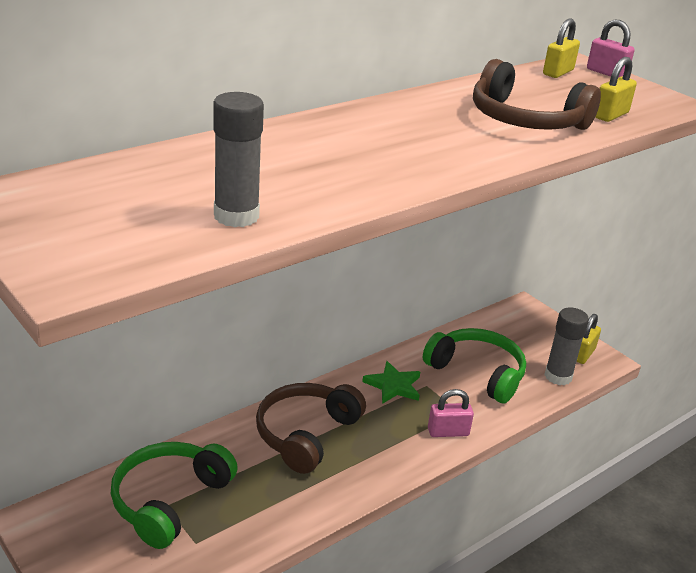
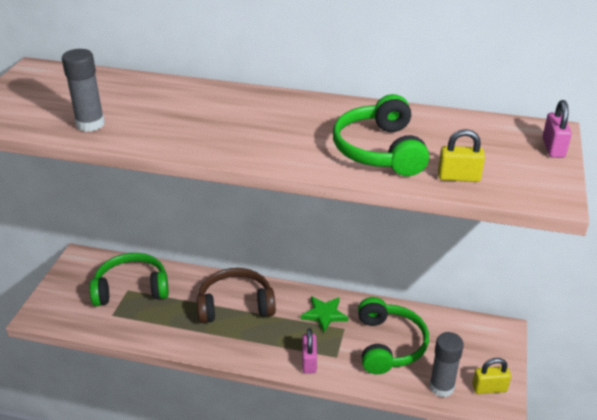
camera: 55 degrees right, 5 degrees up
pink padlock [428,389,474,437] -> pink padlock turned 45 degrees clockwise [302,328,317,373]
brown headphones [473,59,601,130] -> green headphones [333,94,429,176]
yellow padlock [543,19,580,78] -> none

